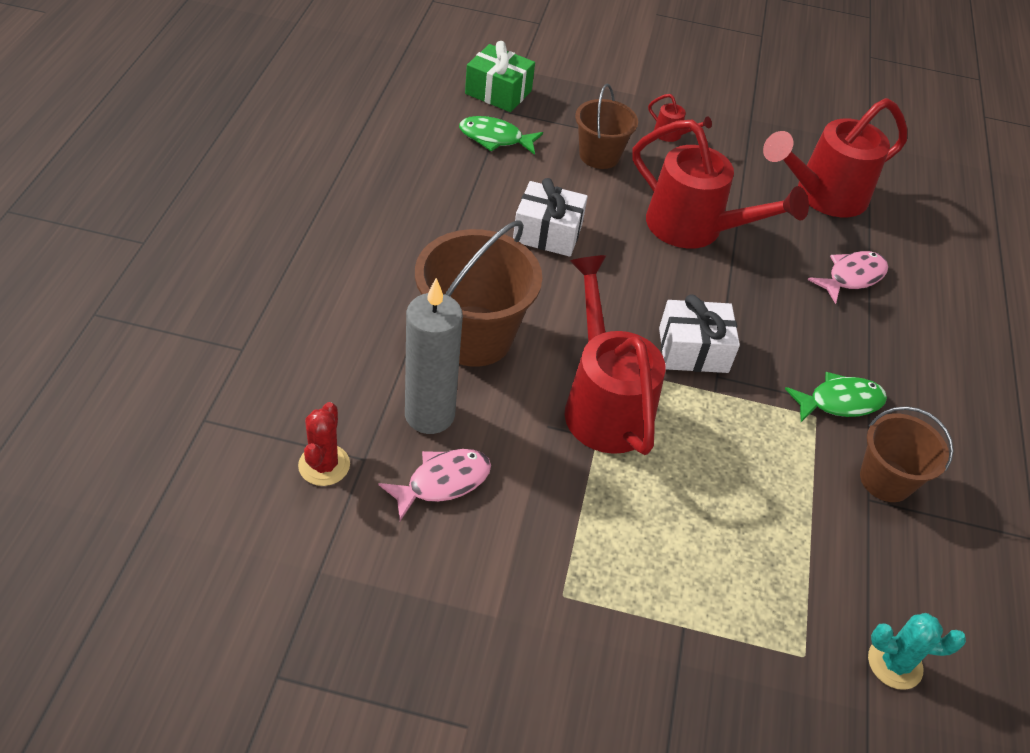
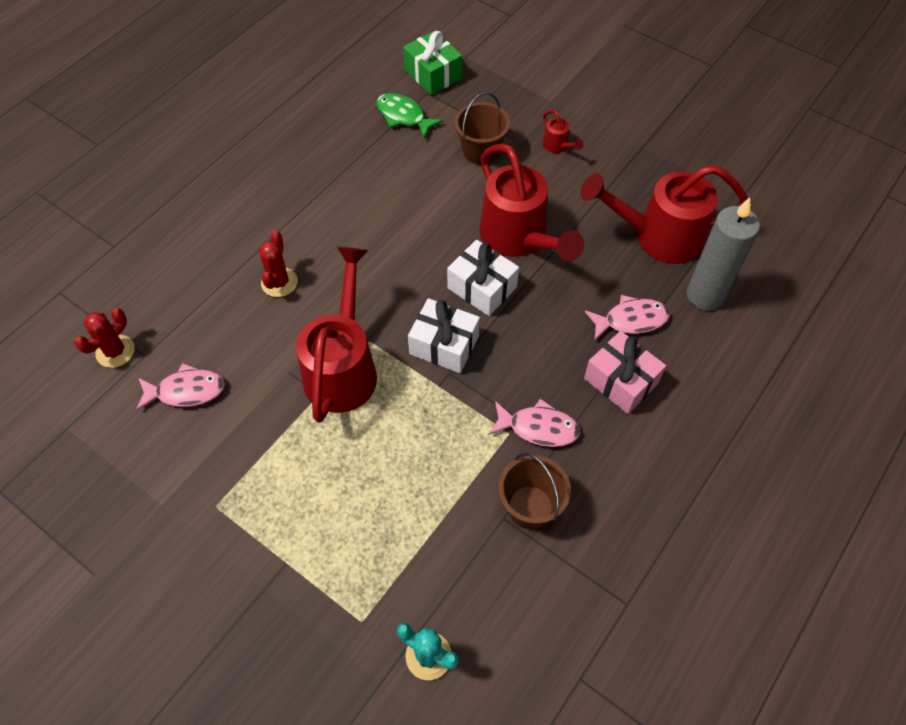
camera: 30 degrees right, 10 degrees up
grey candle [405,278,463,434] -> grey candle moved to [687,197,760,311]
brown bucket [415,221,542,367] -> red cactus [259,231,298,297]
white gift [513,178,588,257] -> white gift moved to [447,240,519,316]
green fish [785,372,887,422] -> pink fish [489,398,580,447]
none -> pink gift [584,331,666,414]

